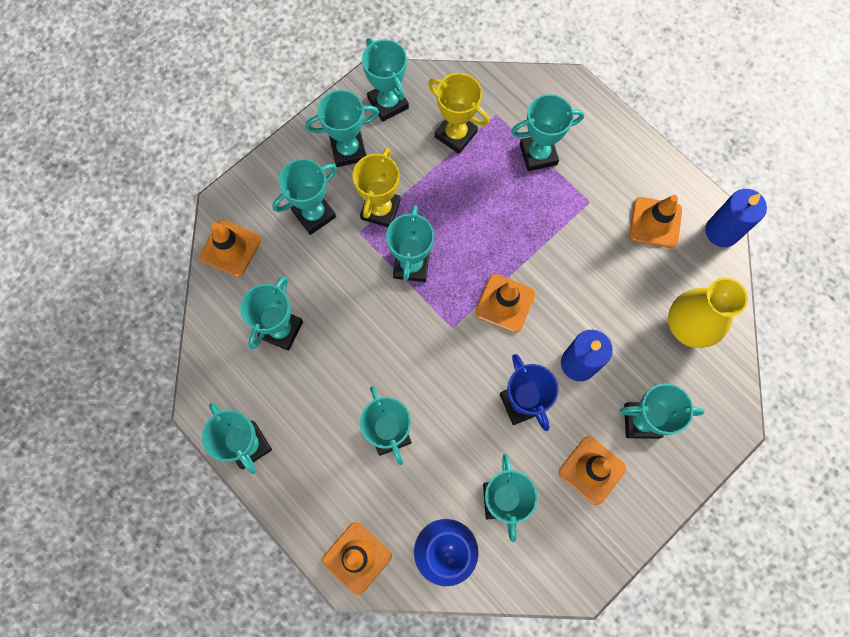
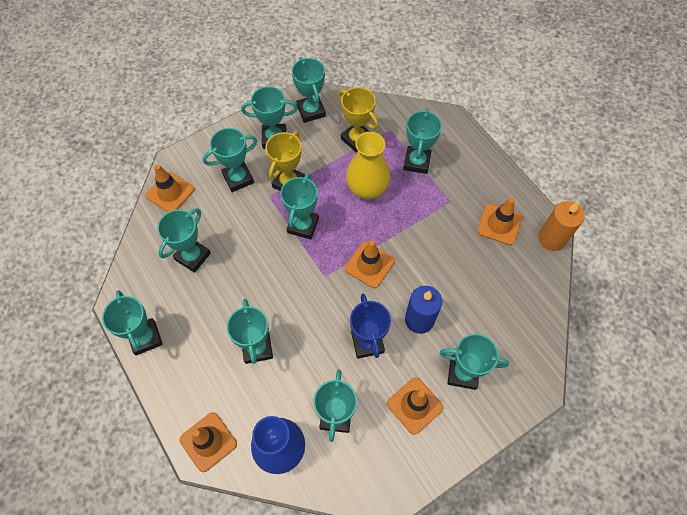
camera: 10 degrees right, 10 degrees down
turquoise trophy [511,94,584,171] -> turquoise trophy turned 75 degrees counterclockwise [403,108,442,174]
yellow vase [668,278,748,348] -> yellow vase moved to [346,132,390,200]
blue candle [705,189,767,247] -> orange candle [538,201,585,251]

